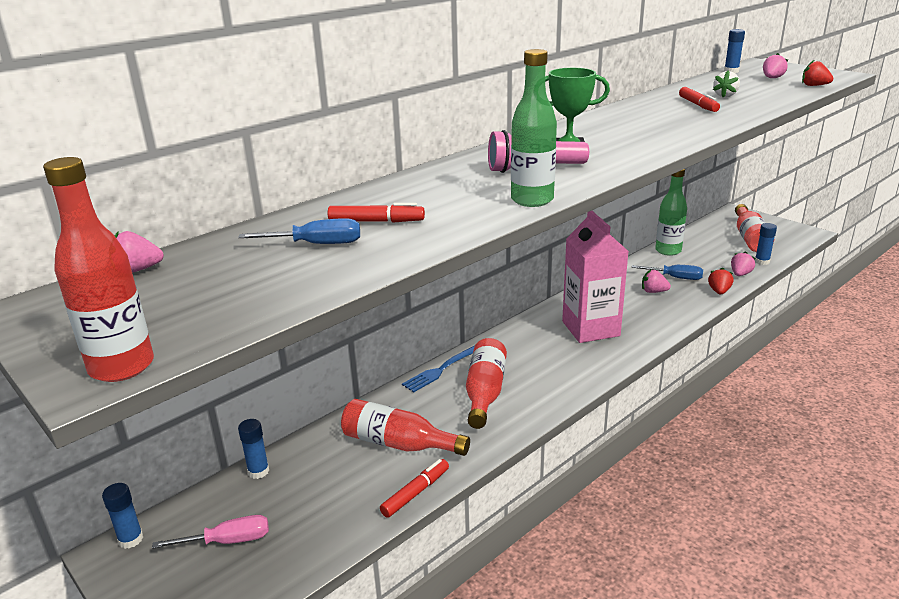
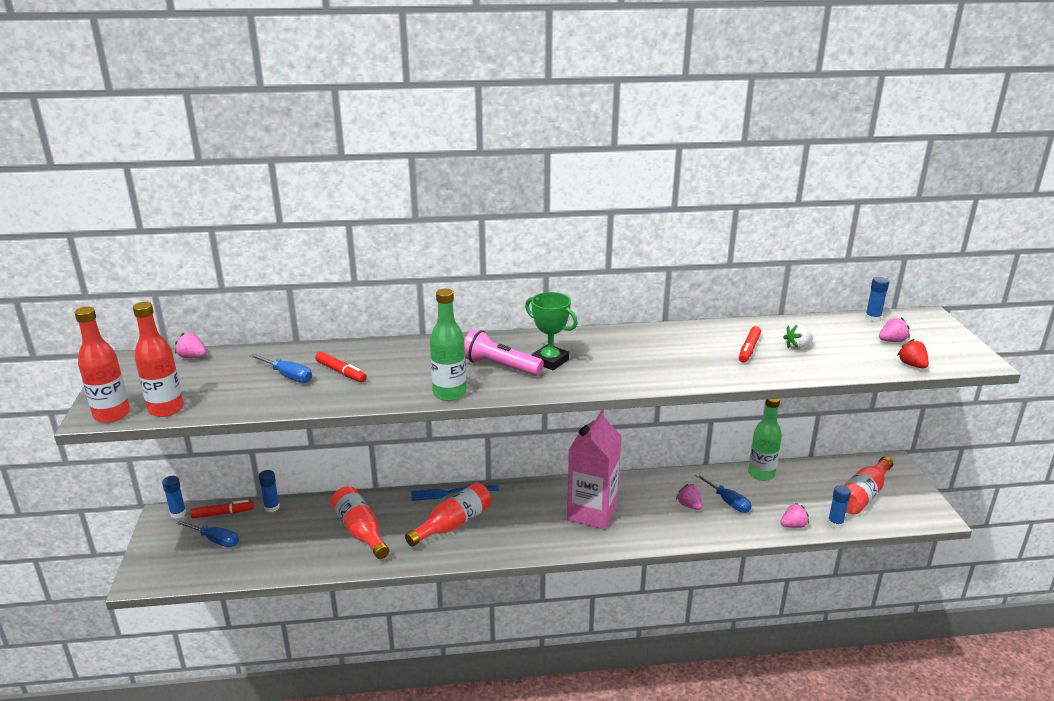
camera: 35 degrees right, 0 degrees up
pink screwdriver [152,515,269,549] -> blue screwdriver [176,520,239,547]
red marker [380,459,449,518] -> red marker moved to [190,500,254,518]
red strawberry [708,268,733,294] -> none
none -> red bottle [133,302,184,417]

